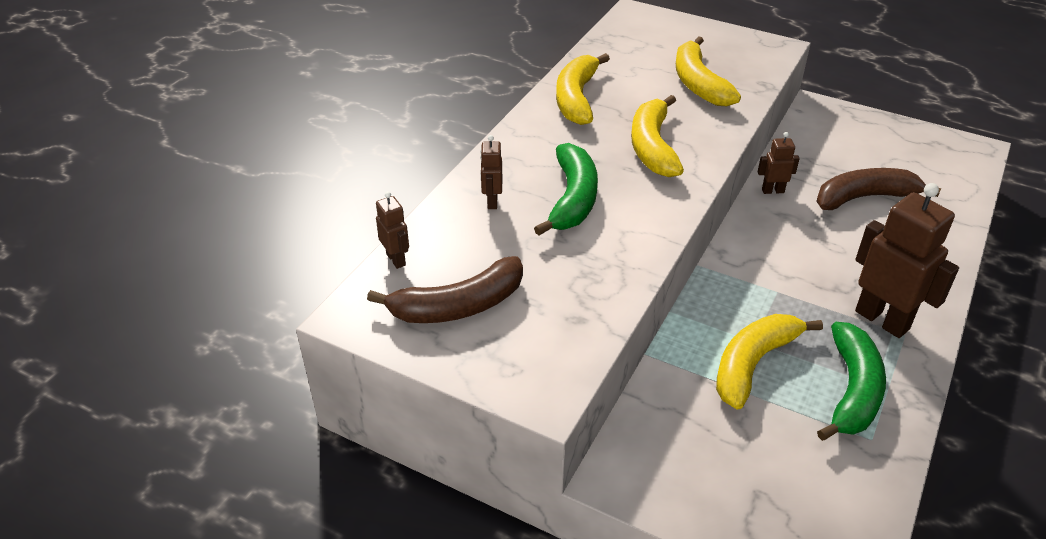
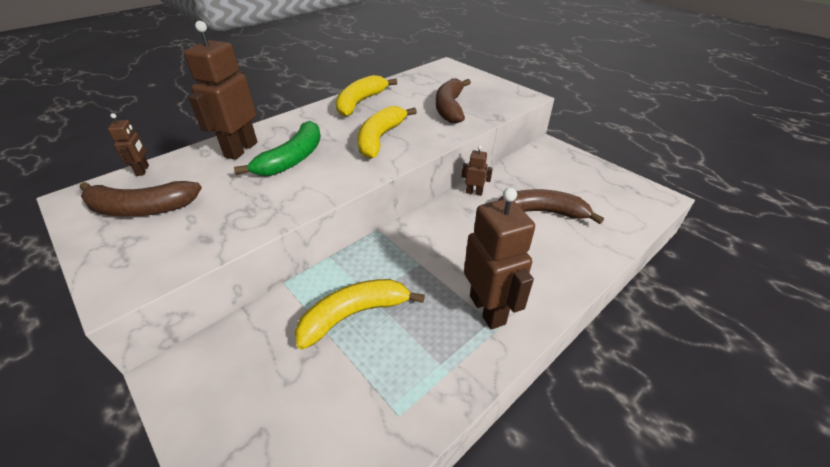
camera: 20 degrees right, 0 degrees up
brown robot [480,135,502,209] -> brown robot [184,21,257,160], size x2.08
yellow banana [676,36,741,106] -> brown banana [436,79,471,124]
green banana [817,322,886,441] -> none

